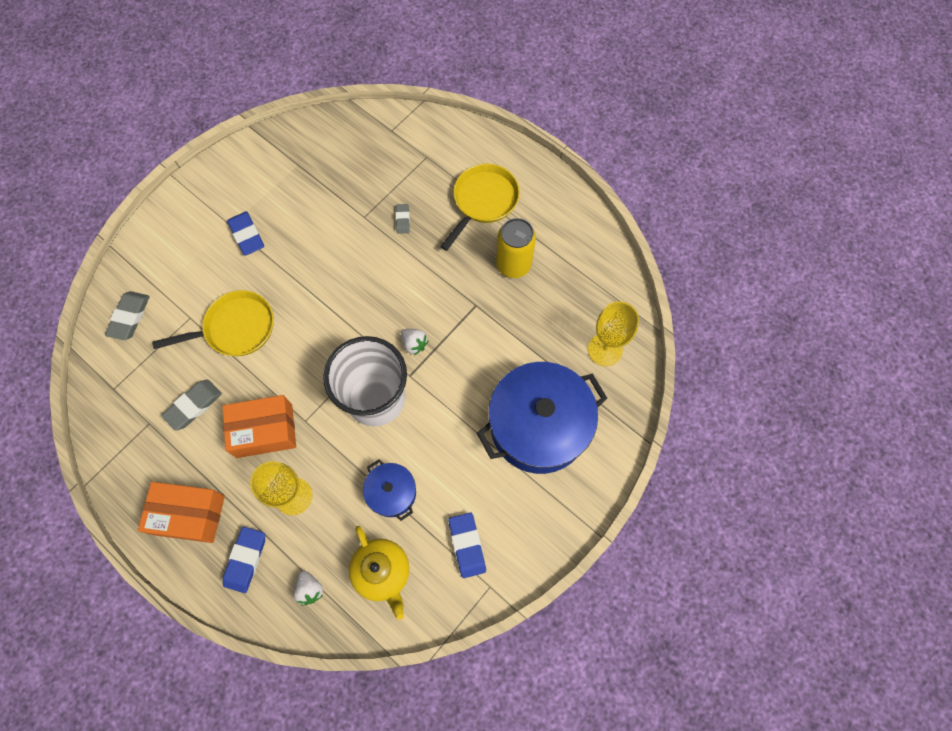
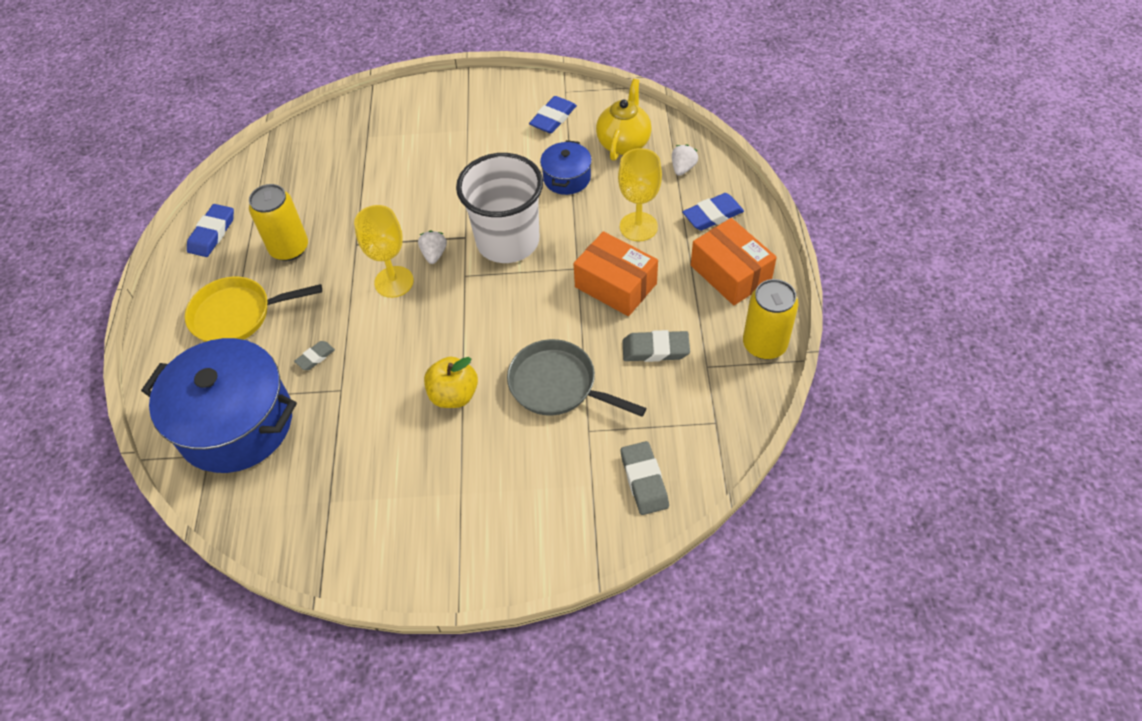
camera: 130 degrees left, 15 degrees down
grey eraser [105,291,150,340] -> grey eraser turned 75 degrees counterclockwise [621,441,669,515]
yellow pan [152,290,274,356] -> grey pan [507,339,646,417]
blue eraser [227,211,264,256] -> blue eraser moved to [187,204,234,257]
blue pot [477,362,607,474] -> blue pot moved to [141,338,297,473]
yellow goblet [588,301,639,366] -> yellow goblet moved to [354,205,414,298]
none -> yellow apple [424,357,478,408]
none -> yellow can [743,279,798,359]

